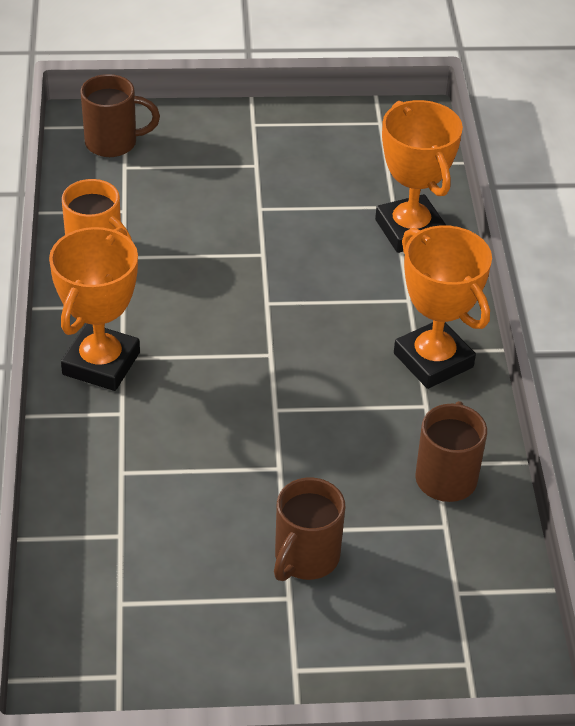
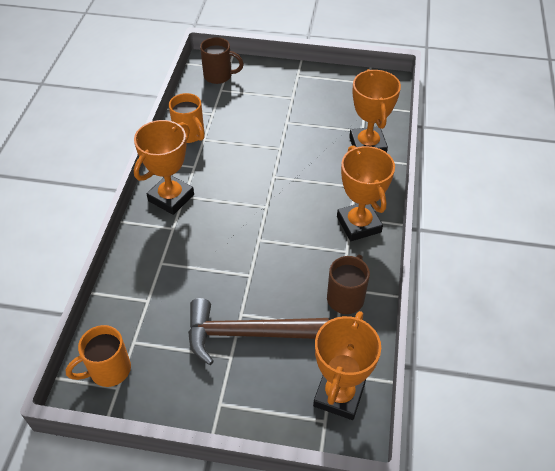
camera: 15 degrees right, 5 degrees up
brown mug [274,478,345,581] -> brown hammer [188,298,329,365]
none -> orange mug [66,325,131,387]
none -> orange trophy [313,311,381,420]

